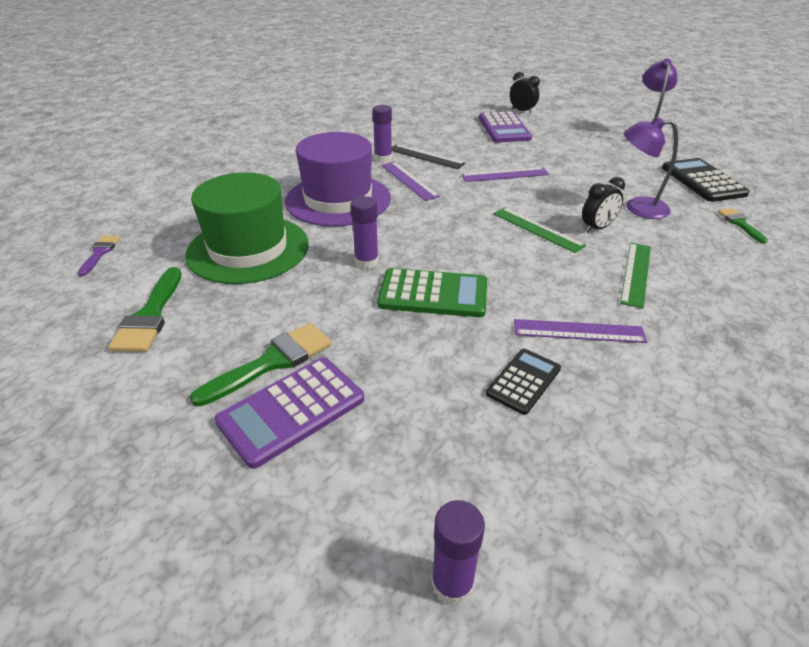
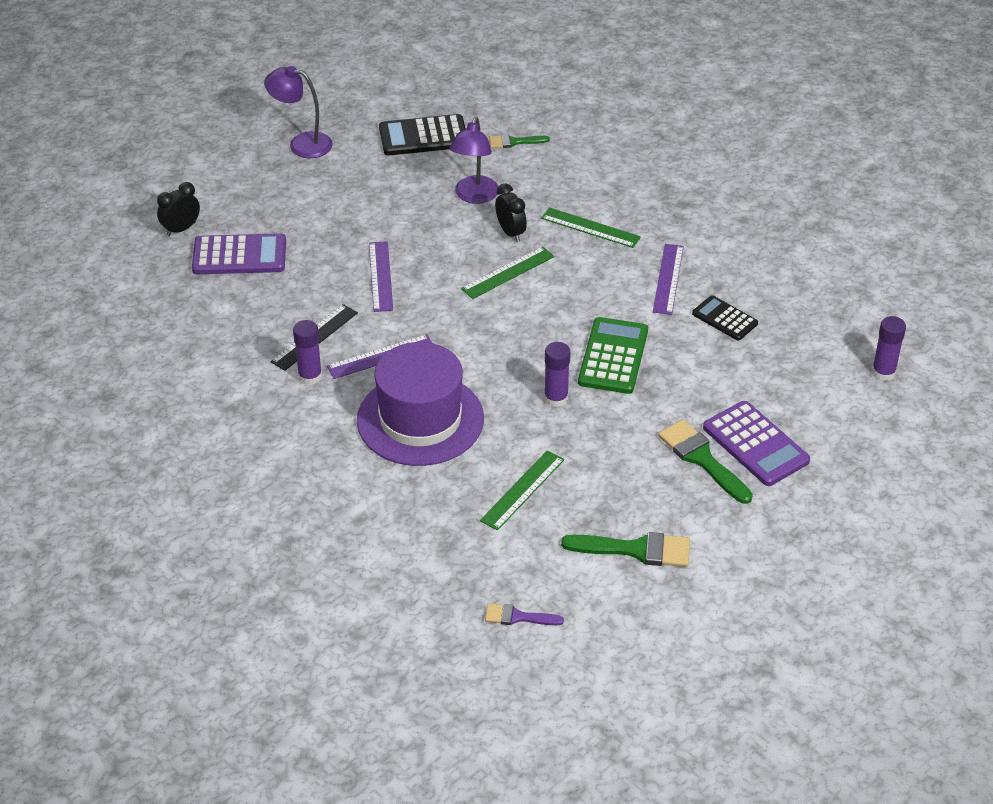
camera: 85 degrees left, 5 degrees up
green hat [185,172,309,284] -> green ruler [480,450,564,531]

